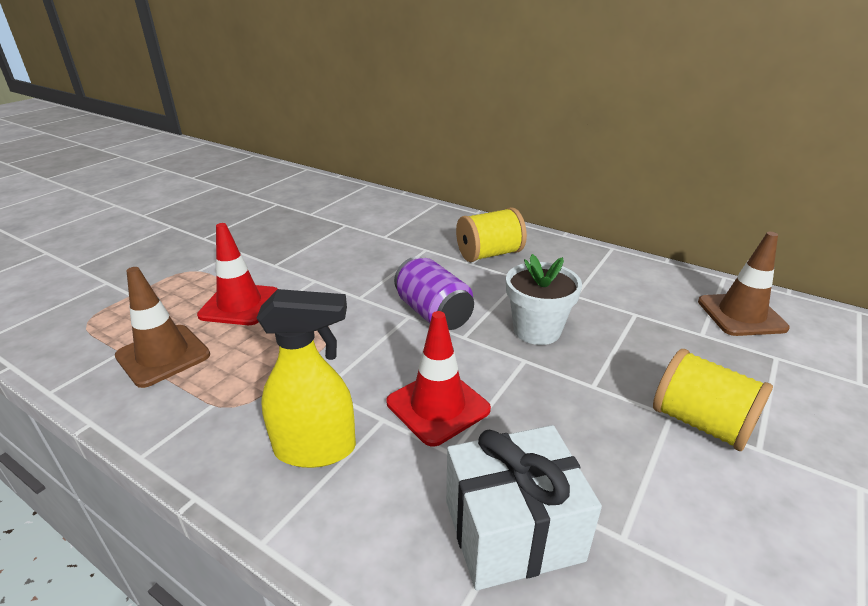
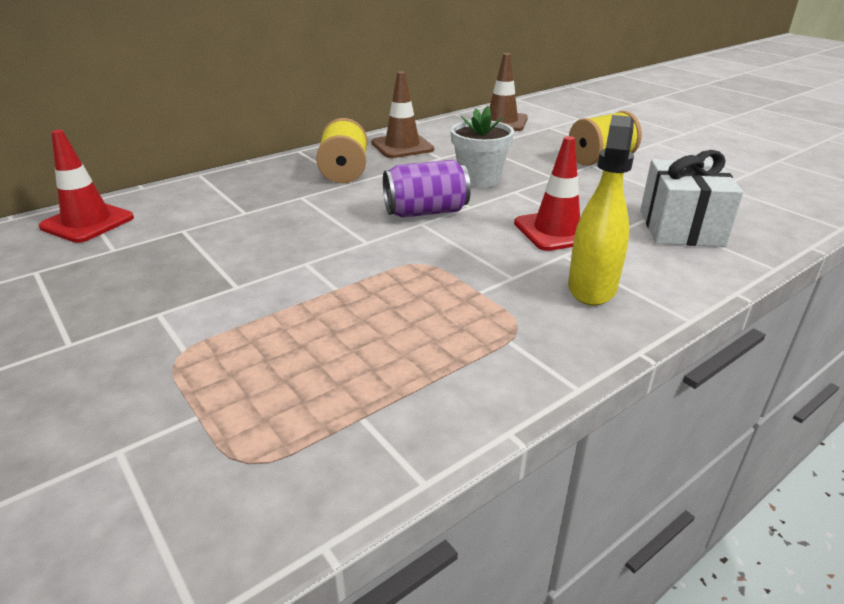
camera: 70 degrees left, 0 degrees up
brown traffic cone [115,267,210,388] -> brown traffic cone moved to [371,71,434,158]
red traffic cone [197,223,278,325] -> red traffic cone moved to [39,130,134,243]

